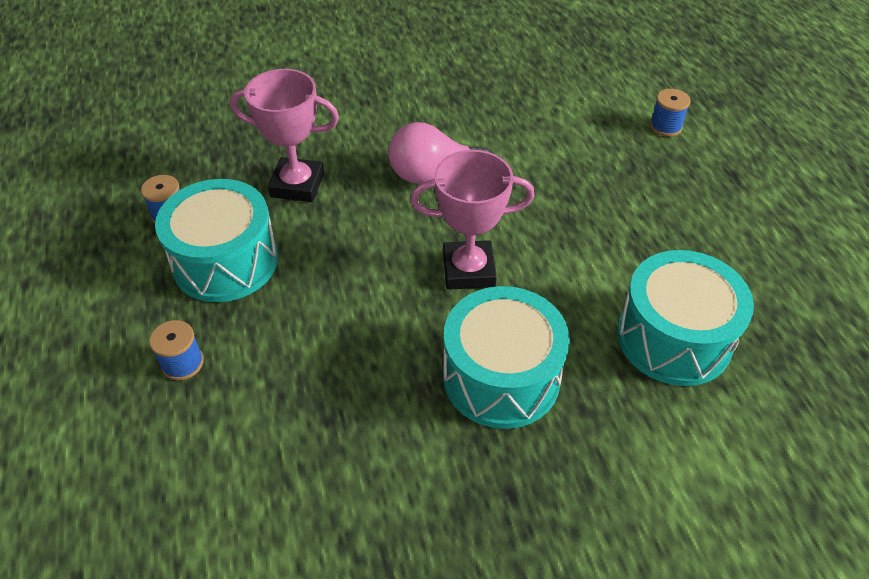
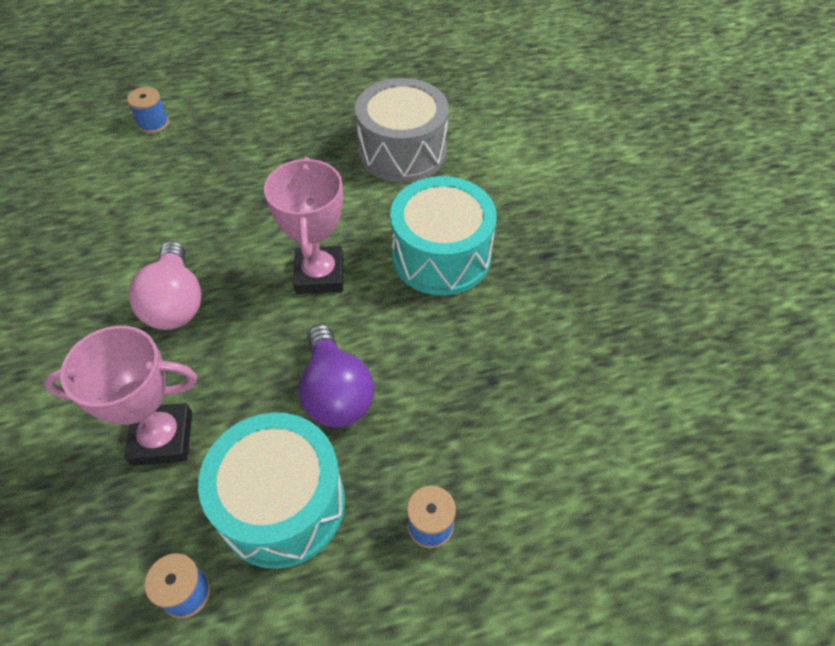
camera: 90 degrees left, 5 degrees up
pink trophy [230,69,339,202] -> pink trophy turned 75 degrees clockwise [44,326,197,466]
turquoise drum [617,250,754,386] -> grey drum [355,78,449,183]
none -> purple light bulb [299,324,374,427]

